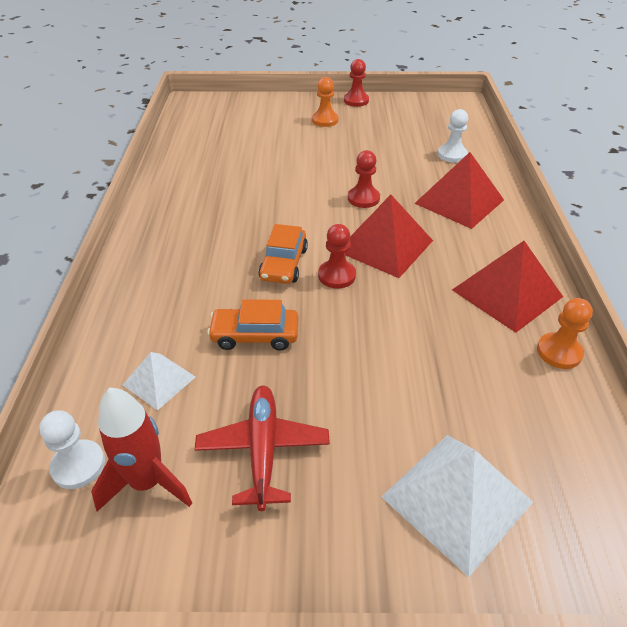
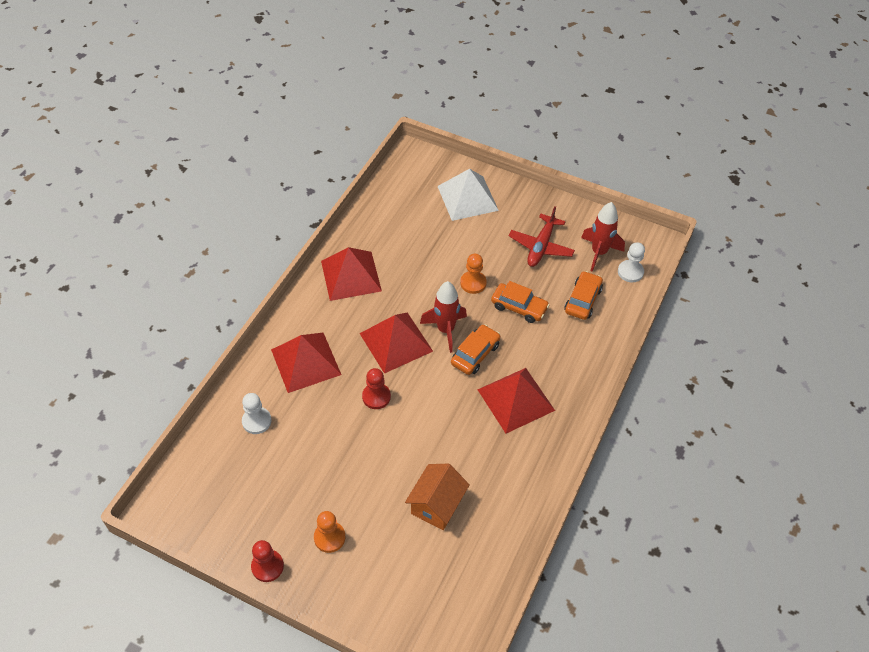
camera: 155 degrees left, 10 degrees up
white pyramid [123,352,195,410] -> orange car [564,271,603,320]
red pawn [318,224,356,289] -> red rocket [420,281,467,353]
orange pawn [537,298,593,369] -> orange pawn moved to [460,254,487,294]
none -> orange house [405,464,470,530]
none -> red pyramid [477,368,555,433]

